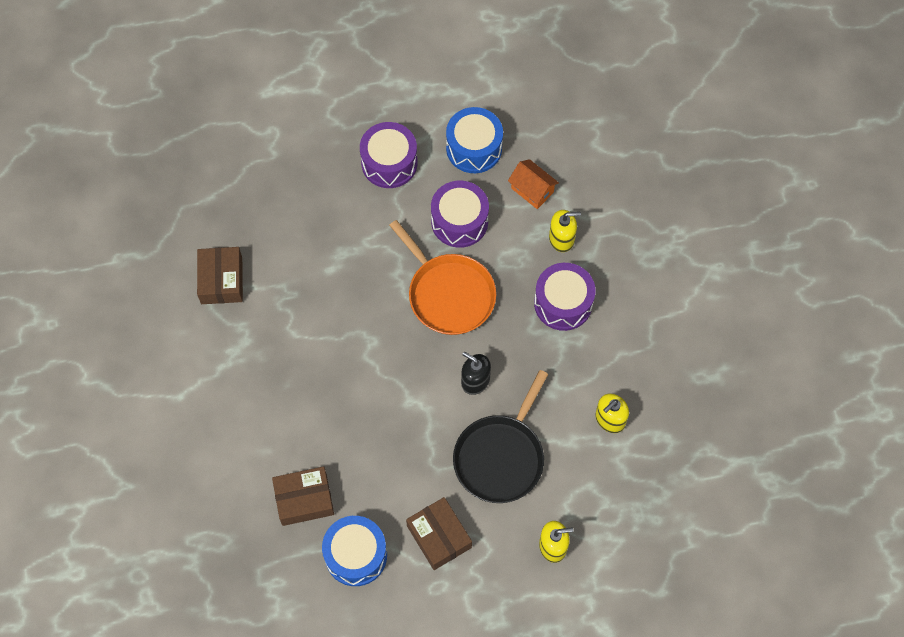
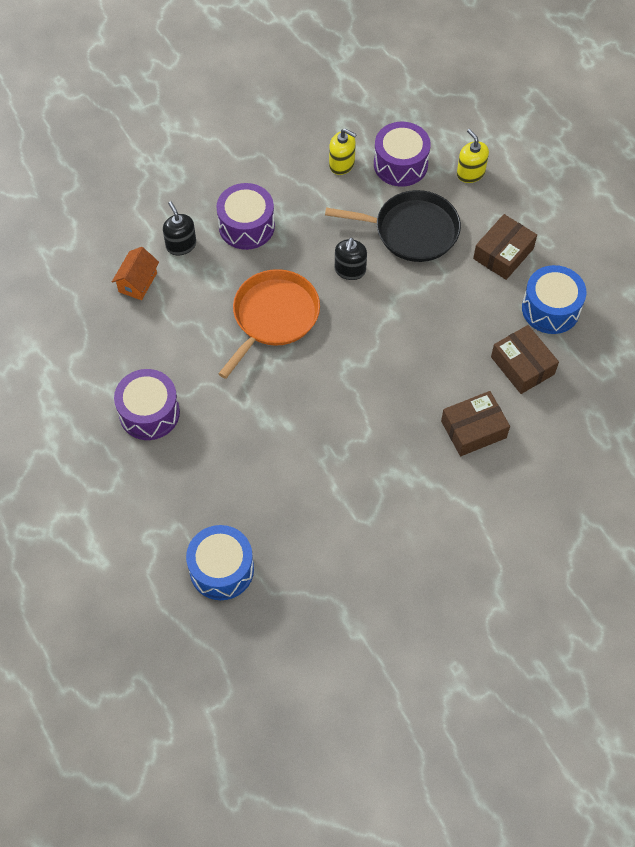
camera: 110 degrees left, 5 degrees down
brown box [197,247,243,304] -> brown box moved to [441,391,510,456]
purple drum [431,181,489,248] -> purple drum moved to [374,122,431,187]
blue drum [446,107,503,173] -> blue drum moved to [186,525,254,600]
yellow soap dispenser [549,210,581,252] -> black soap dispenser [163,201,196,255]

